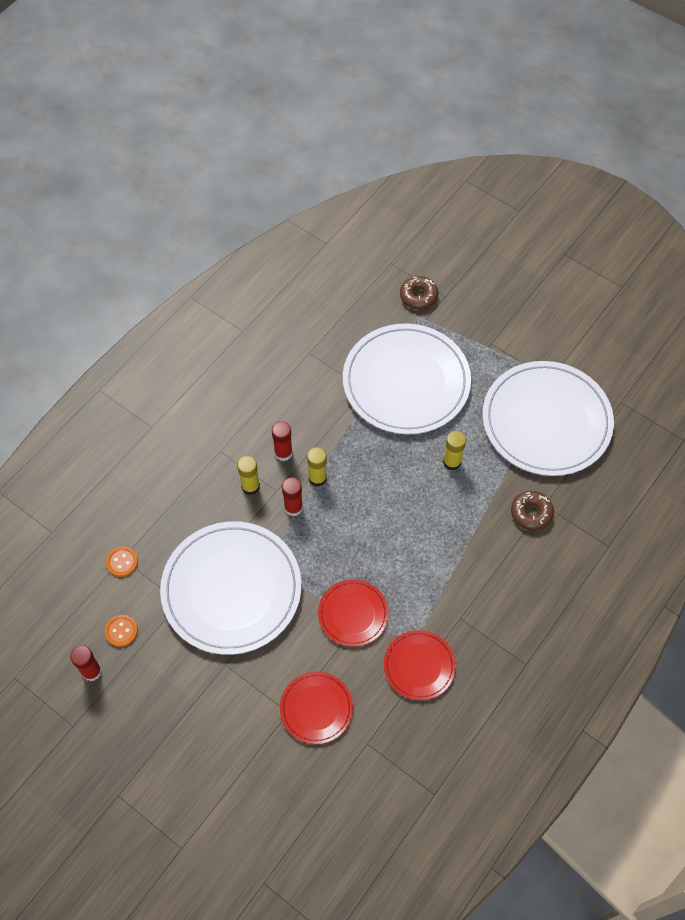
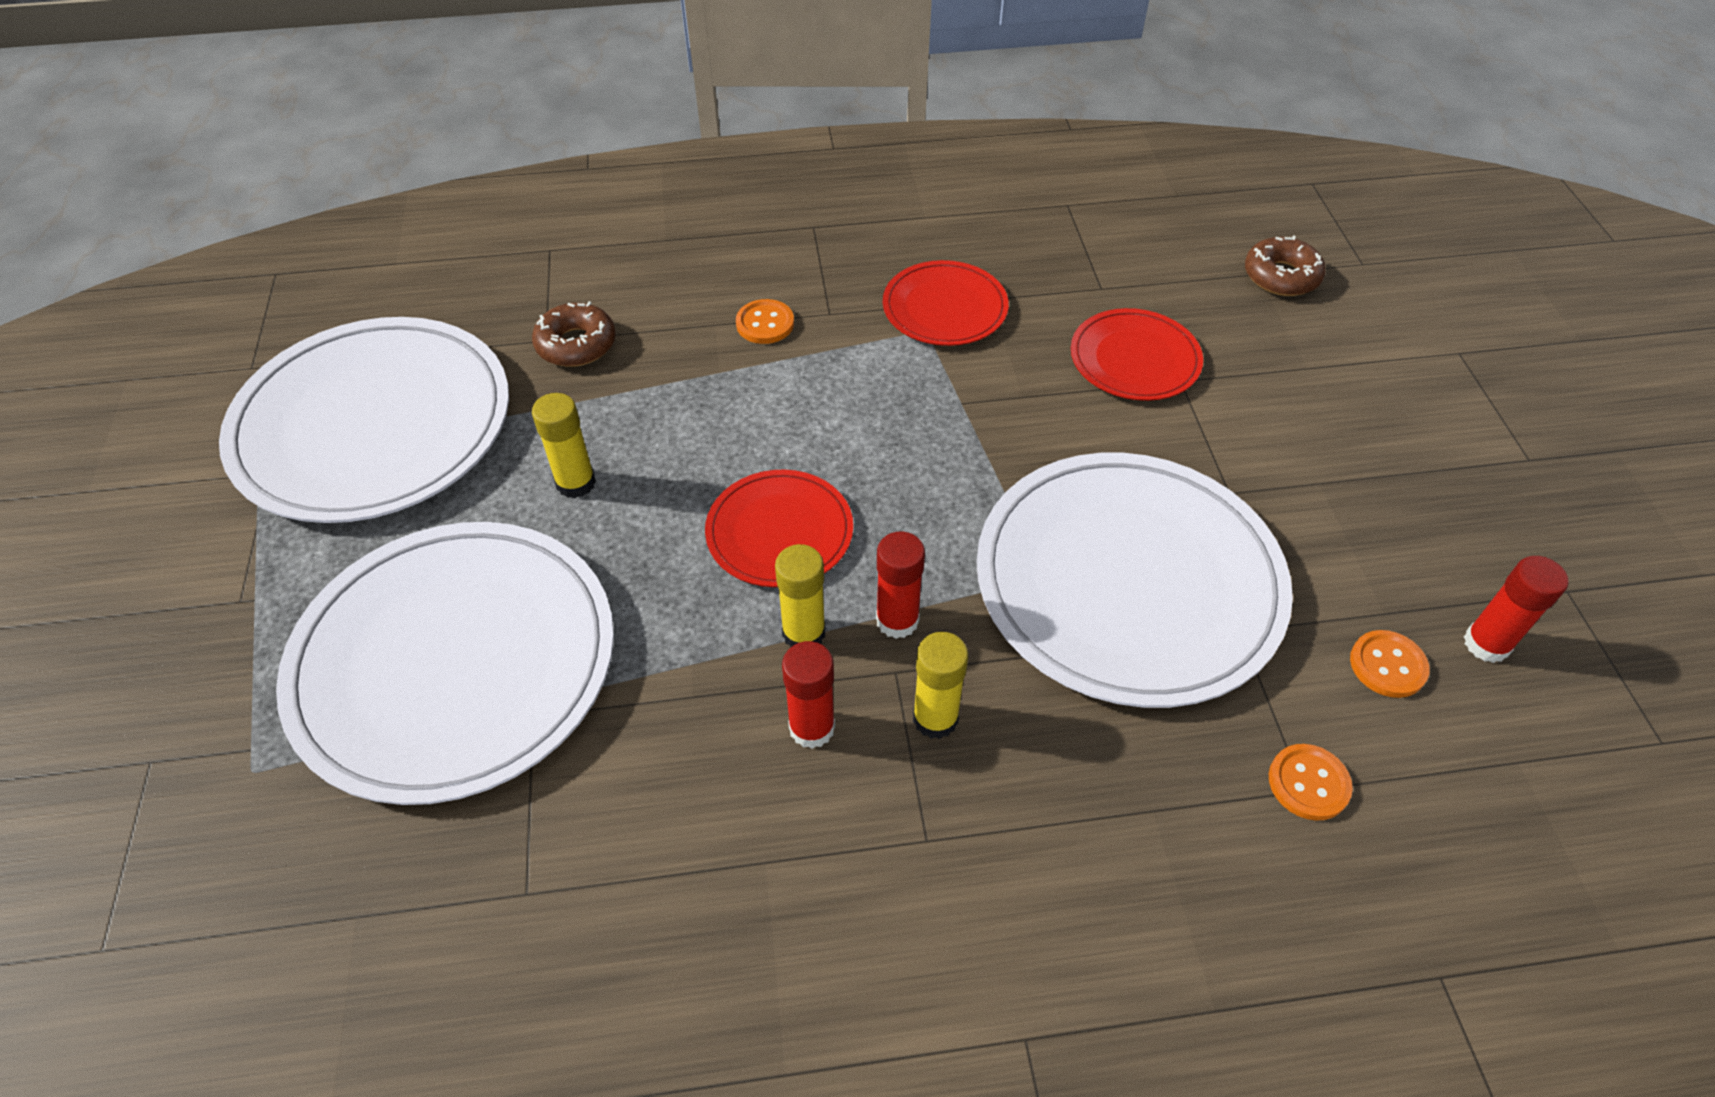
camera: 135 degrees left, 10 degrees down
red plate [318,579,388,647] -> red plate moved to [705,470,853,587]
brown donut [400,276,438,310] -> brown donut moved to [1245,235,1326,296]
none -> orange button [736,299,794,344]

